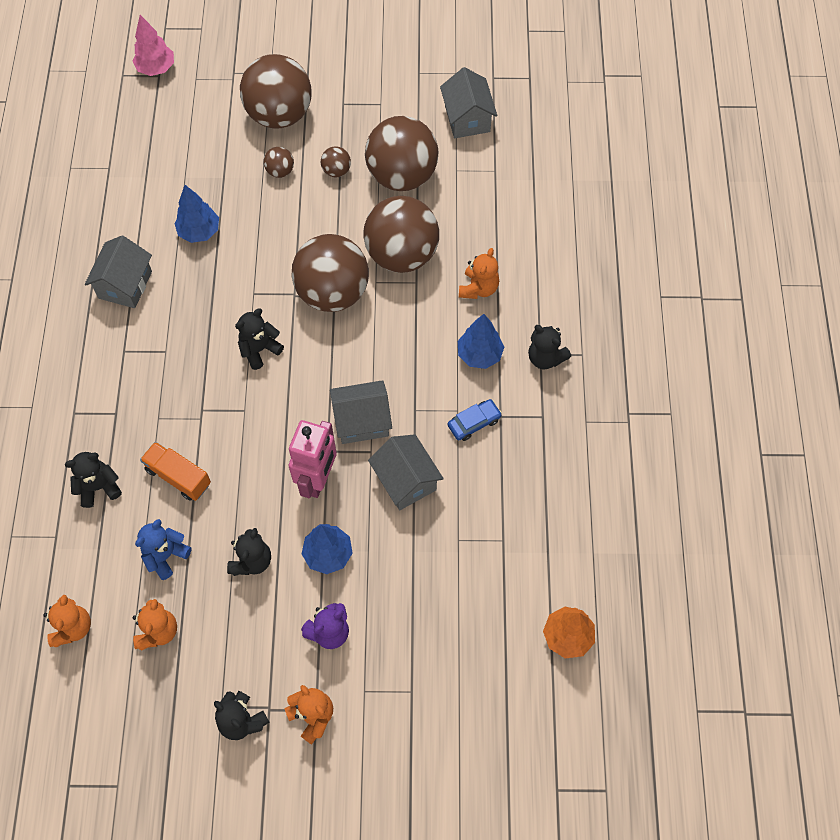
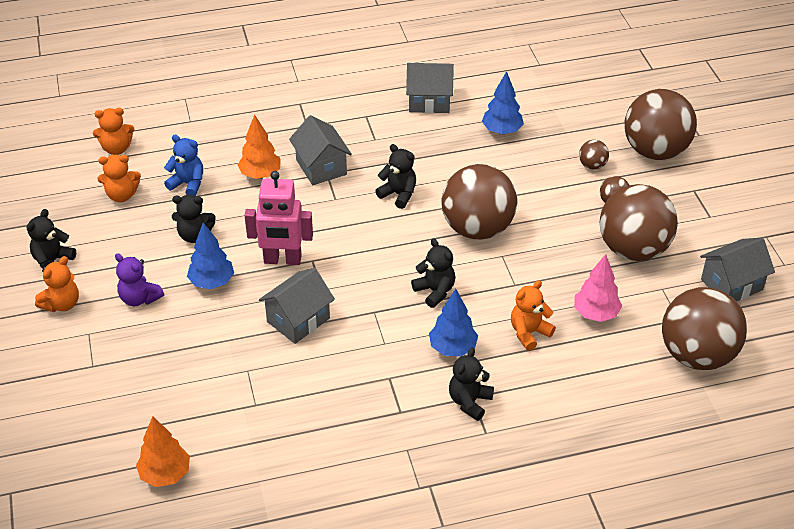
camera: 75 degrees right, 20 degrees down
black teddy bear [65,452,122,508] -> black teddy bear moved to [411,238,455,308]
pink tree [132,15,174,76] -> pink tree moved to [574,254,622,322]
orange truck [140,442,211,501] -> orange tree [238,114,281,179]
grey house [330,380,392,444] -> grey house moved to [289,115,352,185]
brown ball [363,196,439,273] -> brown ball moved to [662,287,747,370]
blue car [448,399,502,441] -> none
orange teddy bear [459,248,499,299] -> orange teddy bear turned 135 degrees clockwise [511,280,556,351]

